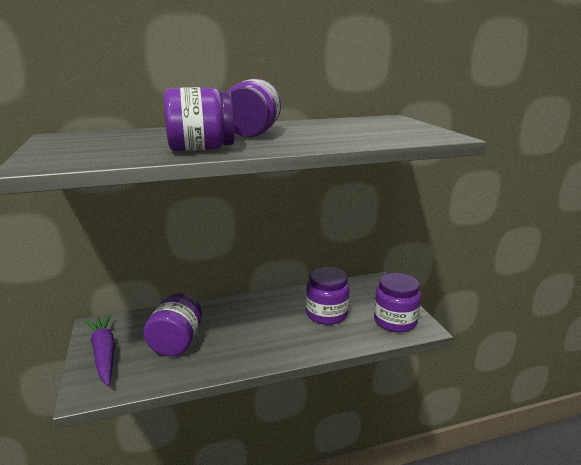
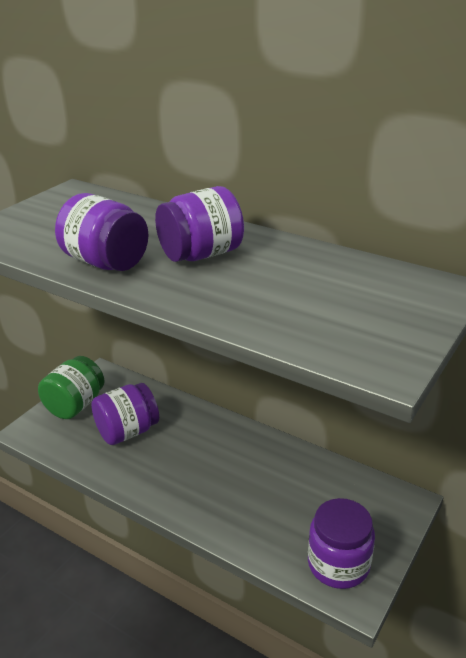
camera: 50 degrees right, 10 degrees up
purple carrot [85,315,115,386] -> green jar [38,356,104,419]
purple jar [306,267,349,325] -> none

